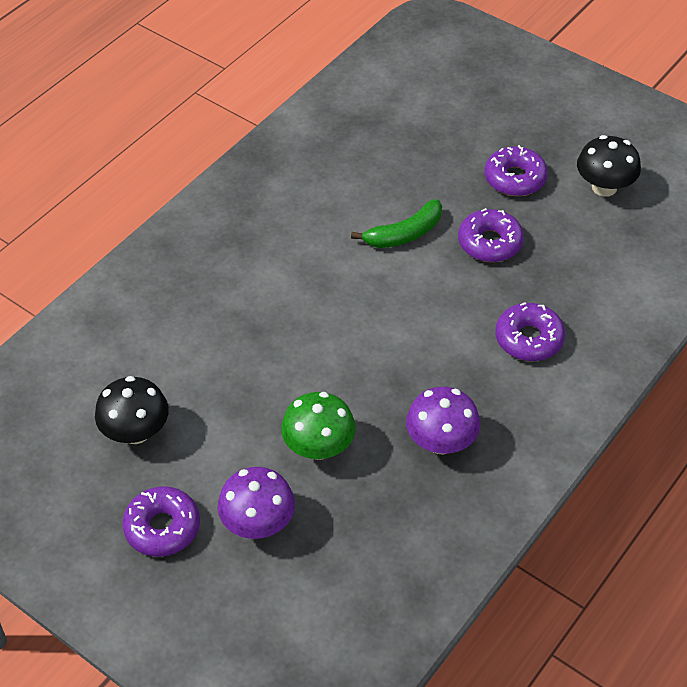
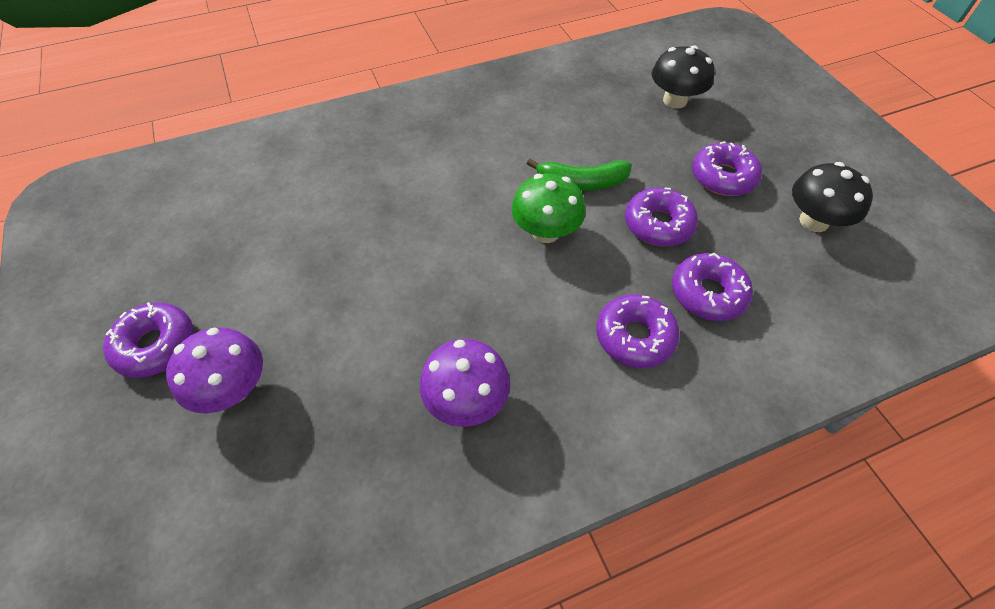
camera: 30 degrees right, 5 degrees up
black mushroom [95,376,169,444] -> black mushroom moved to [652,45,715,109]
green mushroom [281,392,356,460] -> green mushroom moved to [512,173,586,243]
none -> purple donut [672,253,753,321]

